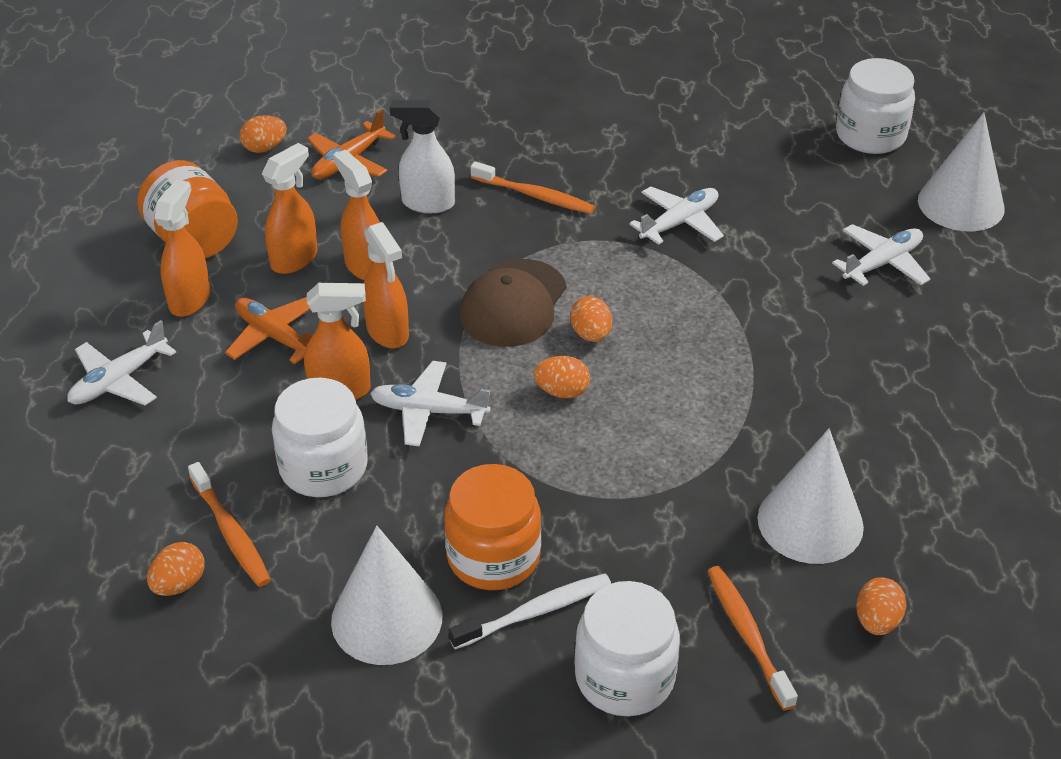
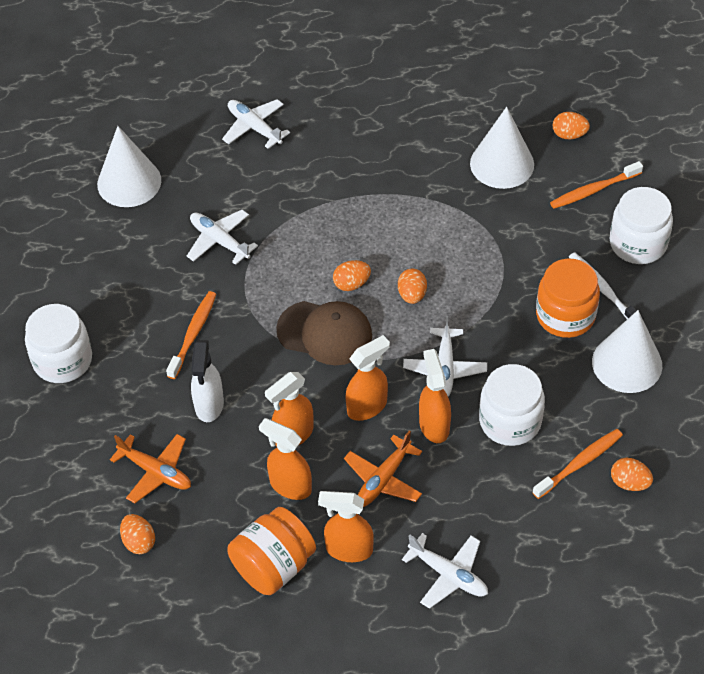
camera: 95 degrees left, 10 degrees up
white jar [836,58,915,154] -> white jar moved to [25,304,92,383]
white cone [918,112,1005,231] -> white cone moved to [97,126,161,207]

